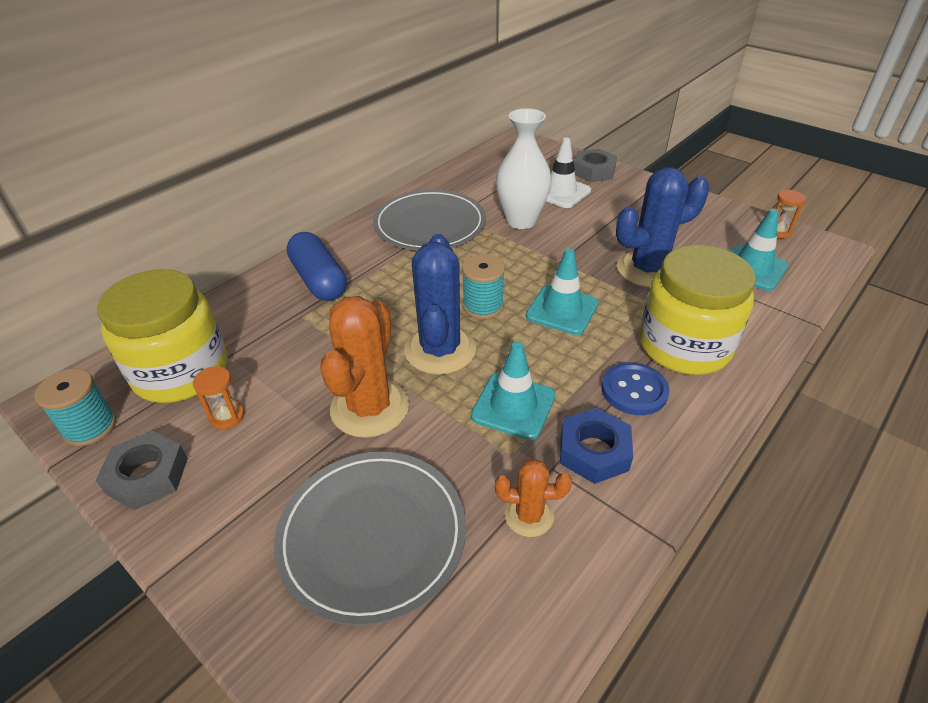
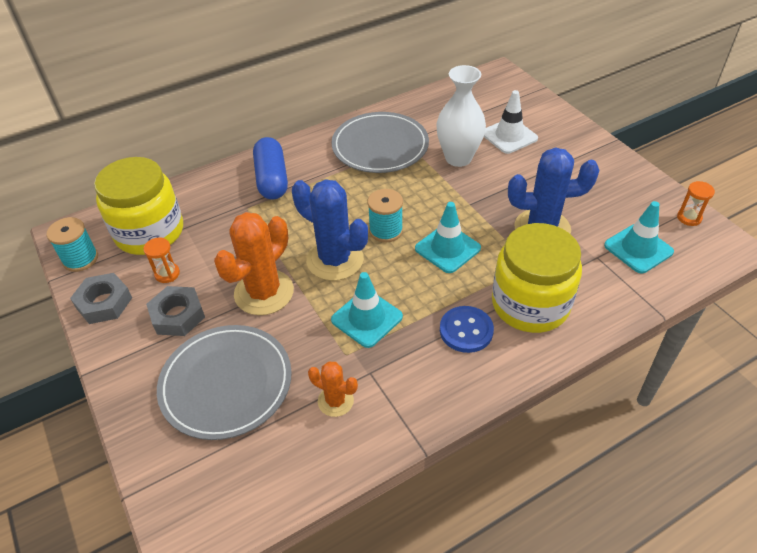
camera: 20 degrees right, 5 degrees up
blue cactus [404,234,476,375] -> blue cactus turned 75 degrees counterclockwise [292,179,368,281]
blue nut [560,408,633,484] -> none
grey nut [574,149,617,182] -> grey nut moved to [146,286,205,336]

